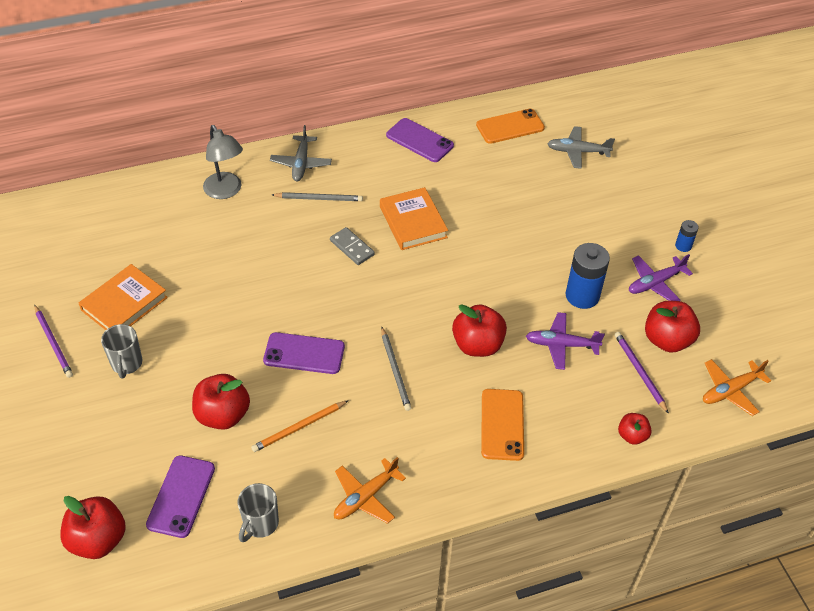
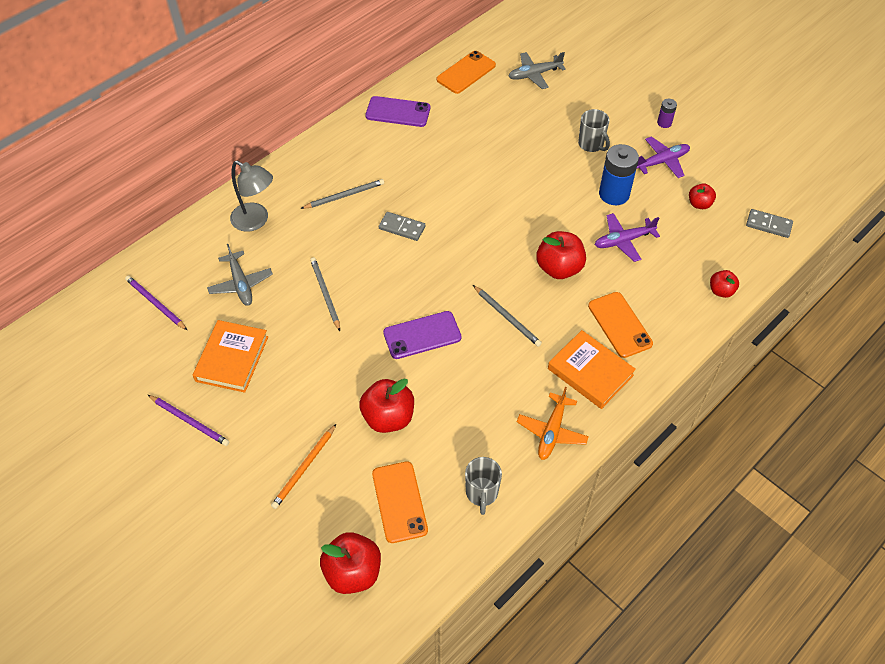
camera: 25 degrees left, 5 degrees up
grey mug [101,324,142,379] -> grey mug moved to [578,109,610,152]
purple phone [146,455,215,538] -> orange phone [372,461,428,543]
orange pencil [251,400,349,452] -> orange pencil moved to [271,424,336,509]
grey plane [270,125,332,181] -> grey plane moved to [207,244,273,306]
orange book [380,187,448,250] -> orange book moved to [548,330,636,409]
purple pencil [614,332,669,414] -> purple pencil moved to [125,275,187,330]
purple plane [629,254,693,301] -> purple plane turned 150 degrees counterclockwise [636,136,690,178]
red apple [645,301,700,353] -> red apple [689,183,716,209], size x0.57
blue battery [675,220,699,252] -> purple battery [657,99,677,128]
orange plane [703,359,771,416] -> grey domino [746,209,793,238]
none -> grey pencil [310,257,340,331]

